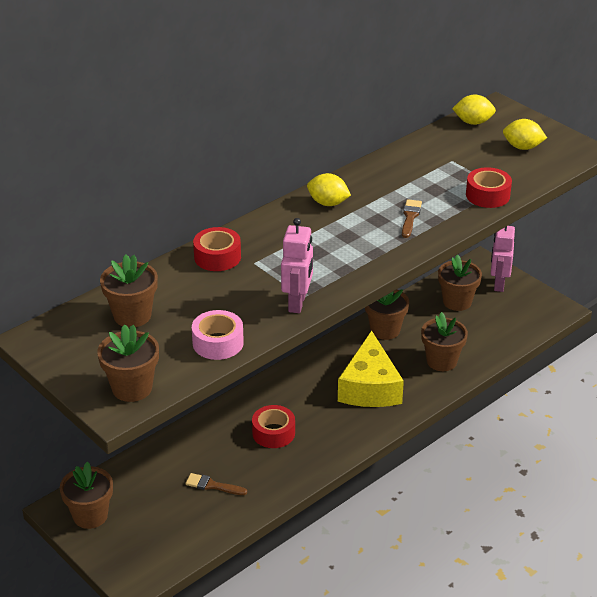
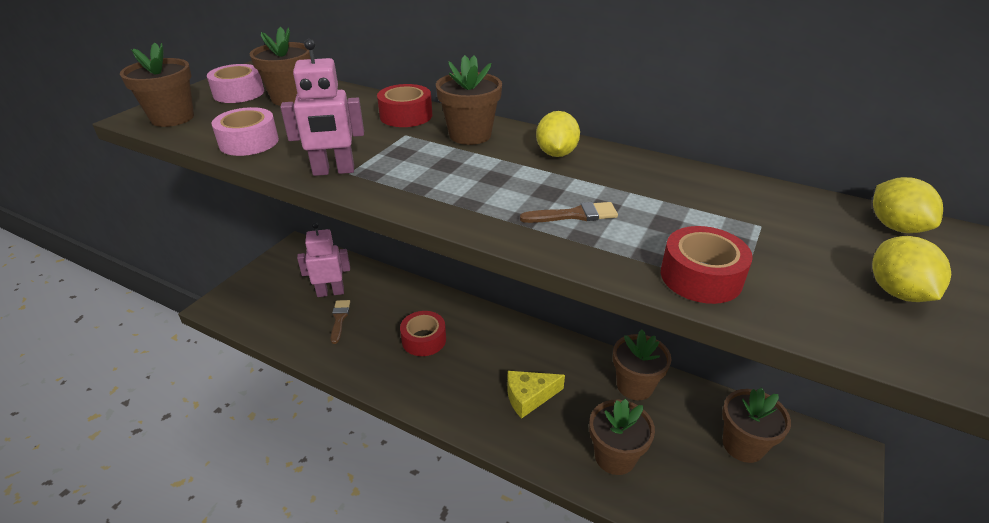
camera: 70 degrees right, 0 degrees up
brown flower pot [60,462,113,529] -> brown flower pot moved to [436,55,502,145]
yellow cheese [338,330,404,407] -> yellow cheese [507,371,565,419], size x0.58
pink robot [491,226,515,292] -> pink robot moved to [297,222,350,297]
none -> pink tape [207,64,264,103]

